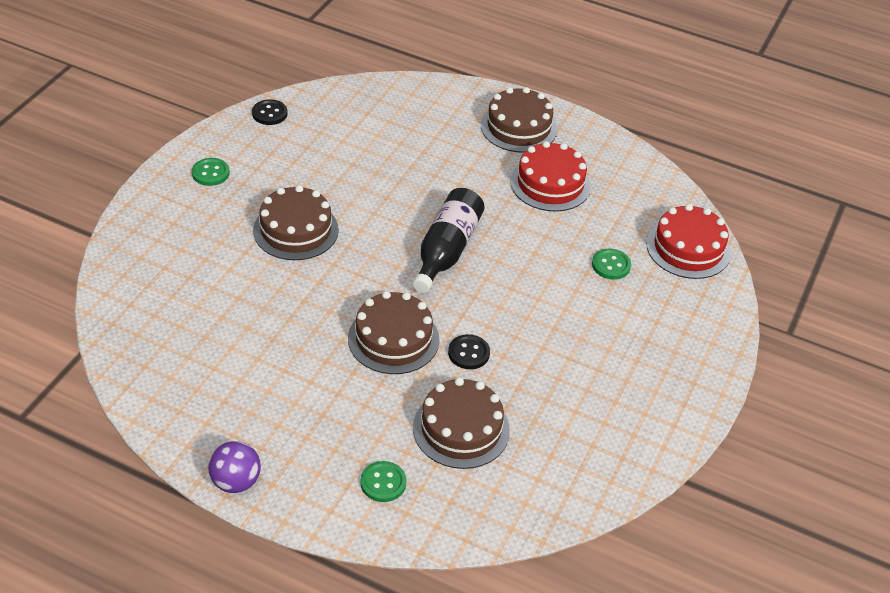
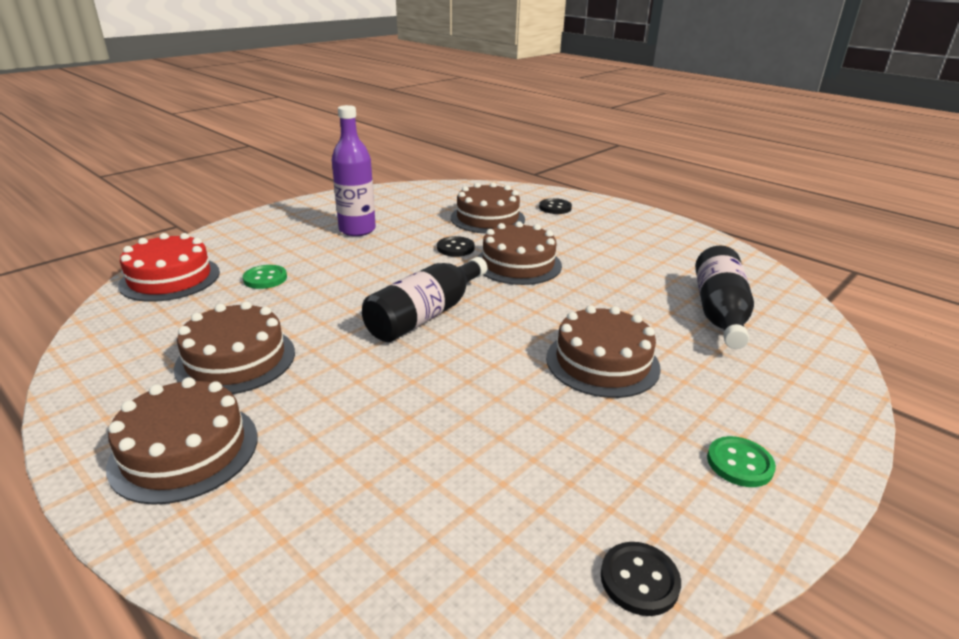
camera: 160 degrees left, 15 degrees down
purple ball [208,441,261,493] -> none
green button [361,461,406,502] -> black button [539,198,572,214]
red cake [510,141,591,212] -> brown cake [173,301,295,394]
none -> purple bottle [332,105,376,236]
none -> black bottle [695,246,754,349]

